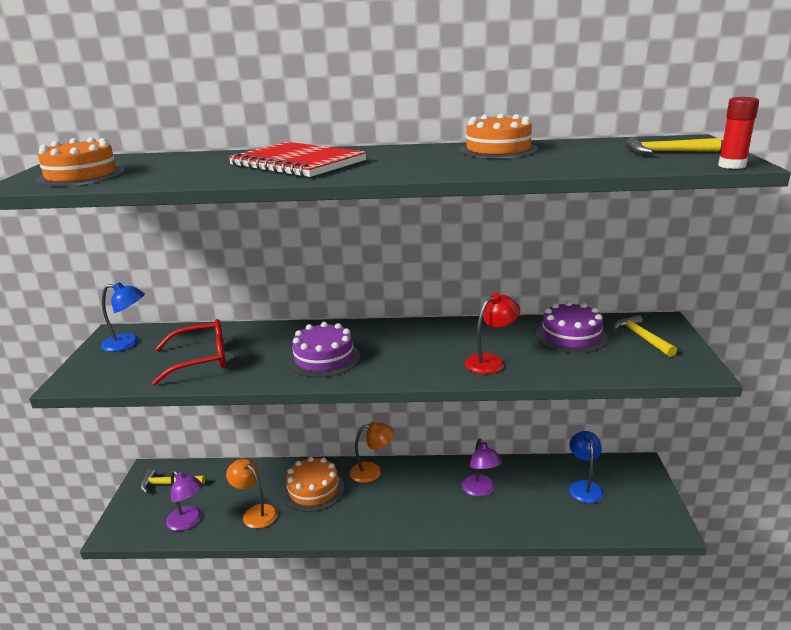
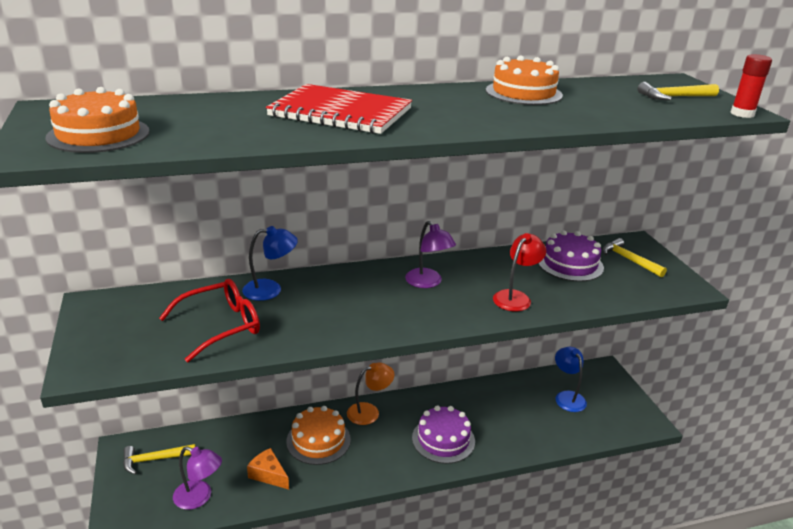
camera: 20 degrees left, 5 degrees up
blue lamp [101,282,145,352] -> blue lamp moved to [242,226,298,301]
orange lamp [226,458,278,528] -> orange cheese [247,448,289,489]
purple cake [288,322,360,378] -> purple cake moved to [412,405,475,464]
purple lamp [462,438,502,497] -> purple lamp moved to [405,221,456,288]

